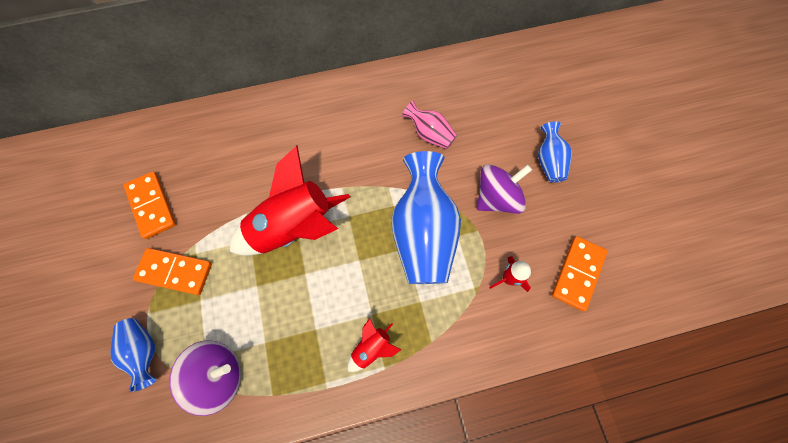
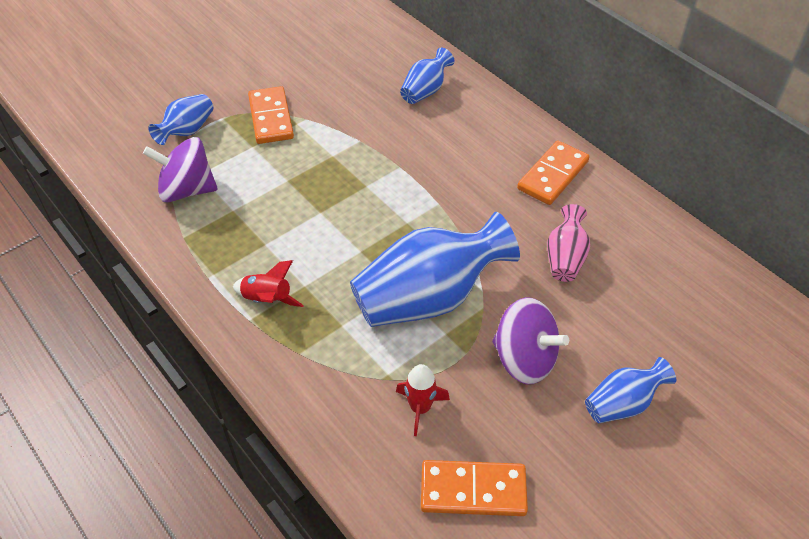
camera: 65 degrees right, 20 degrees down
orange domino [124,172,176,239] -> orange domino moved to [517,141,589,205]
purple spinning top [169,340,241,416] -> purple spinning top turned 135 degrees clockwise [143,137,218,202]
red rocket [230,145,350,256] -> none
none -> blue vase [400,48,454,104]

